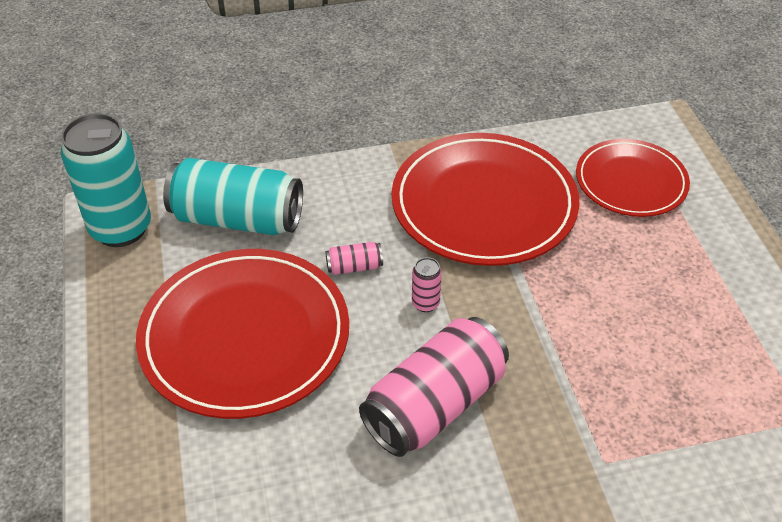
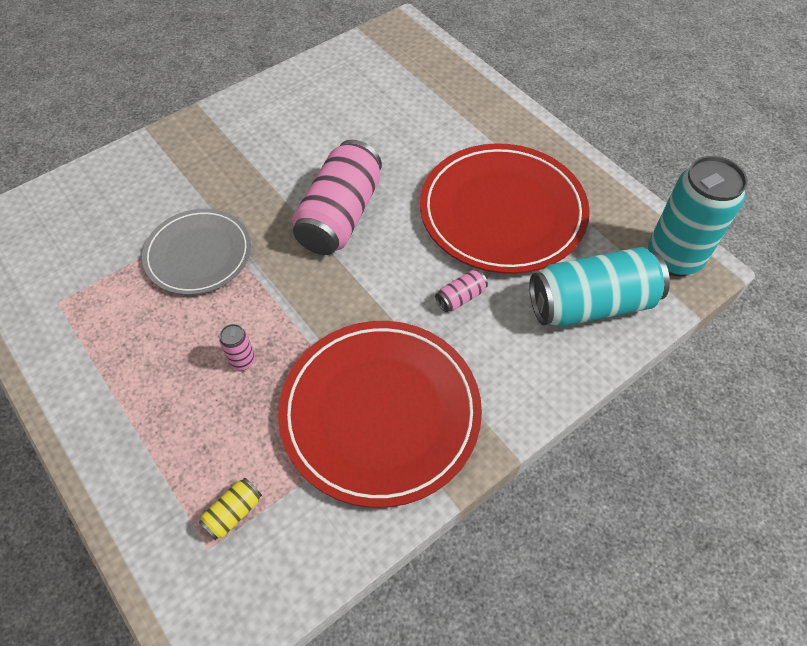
camera: 155 degrees right, 10 degrees up
pink can [412,257,442,312] -> pink can moved to [219,324,255,370]
red plate [576,139,690,217] -> yellow can [199,478,262,540]
none -> grey plate [142,209,251,295]

